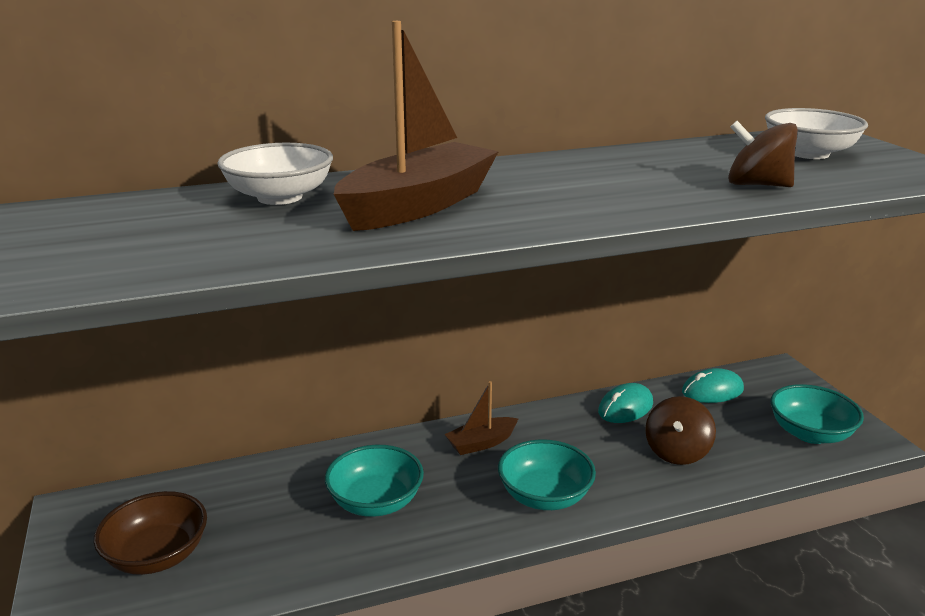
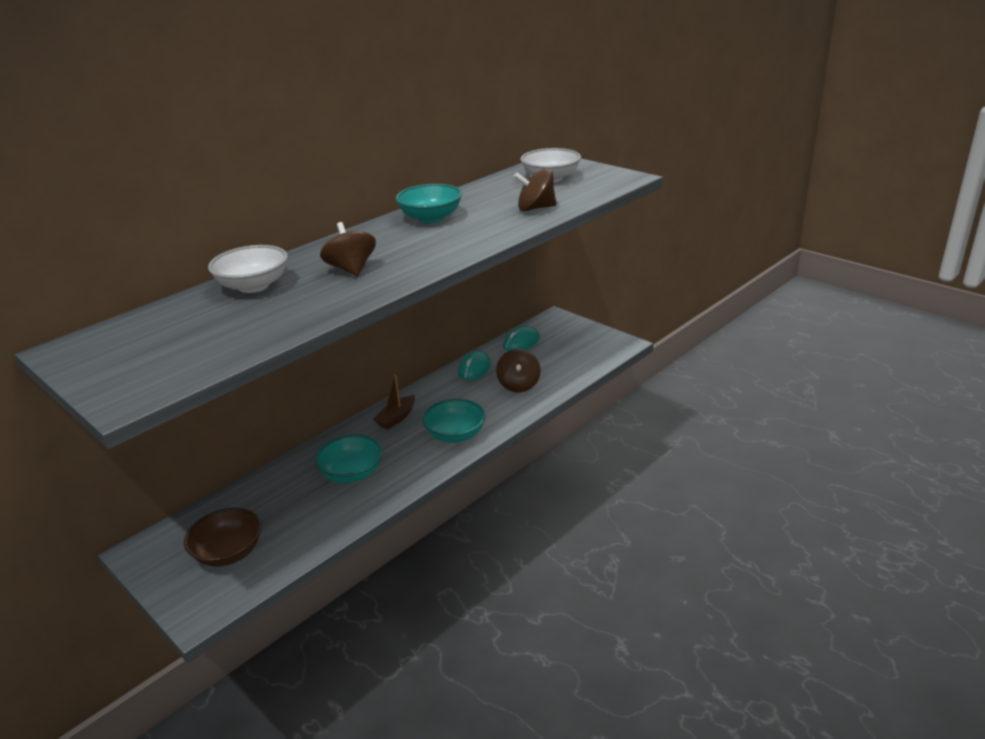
camera: 25 degrees left, 5 degrees up
brown boat [334,21,499,231] -> brown spinning top [320,222,376,276]
turquoise bowl [770,384,864,444] -> turquoise bowl moved to [396,184,462,223]

